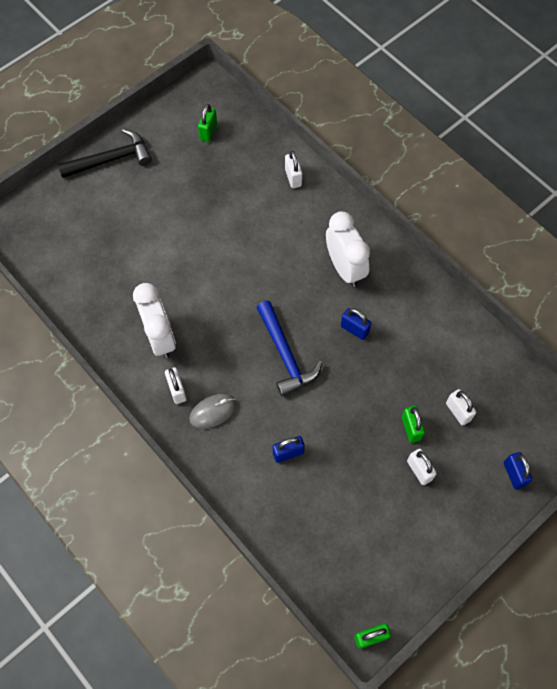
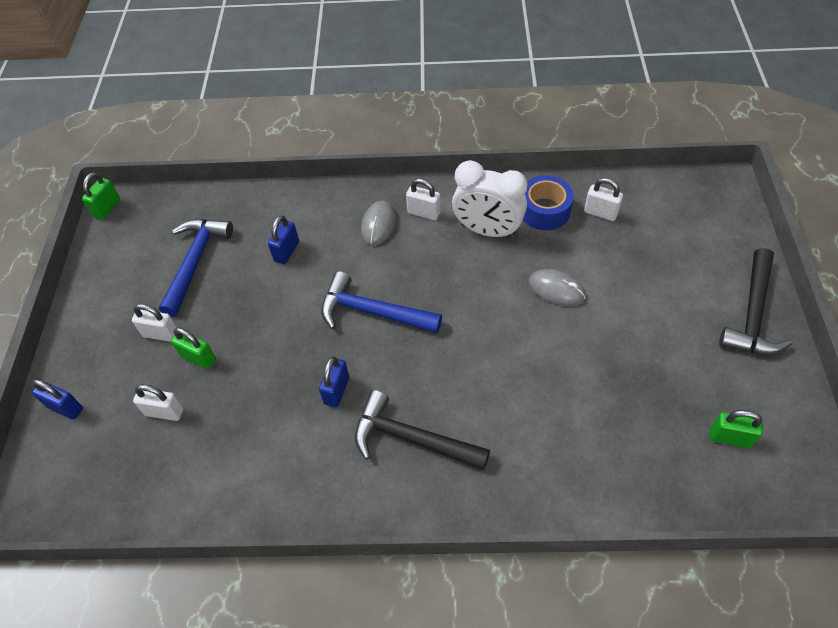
camera: 135 degrees right, 10 degrees down
green padlock [198,104,217,142] -> green padlock turned 45 degrees counterclockwise [710,410,763,448]
white padlock [285,151,302,188] -> white padlock moved to [584,178,623,221]
white clock [326,211,370,287] -> black hammer [355,390,490,470]
blue padlock [341,308,371,340] -> blue padlock turned 60 degrees counterclockwise [319,356,349,407]
none -> blue hammer [159,219,233,317]
none -> blue tape [523,175,574,230]
none -> grey mouse [528,269,586,306]

